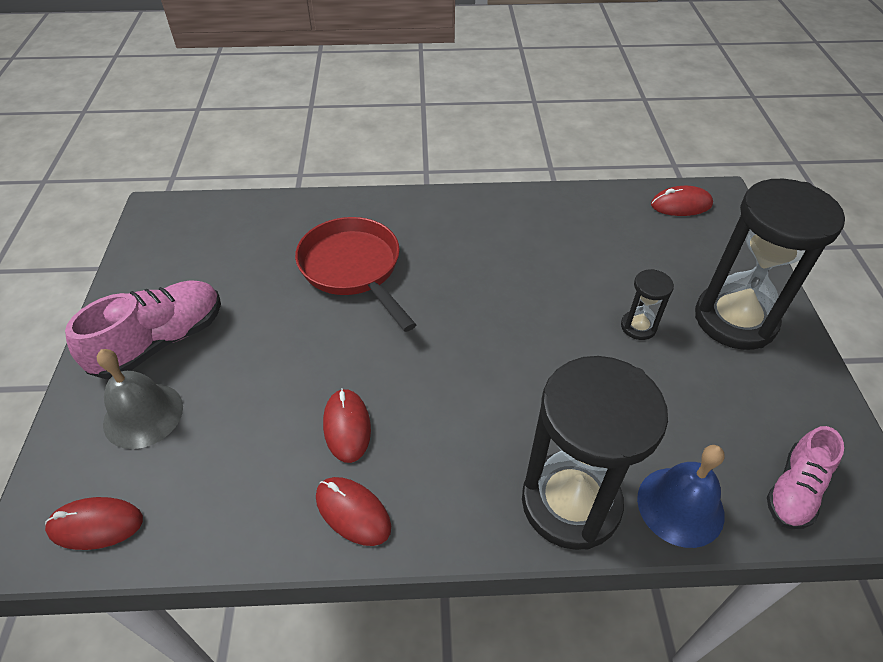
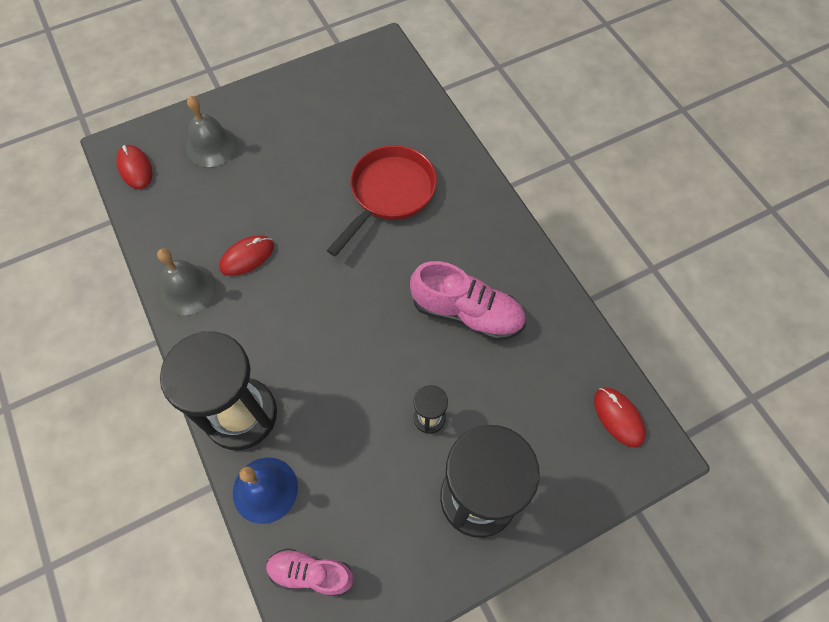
camera: 65 degrees right, 15 degrees up
pink shoe [65,280,221,379] -> pink shoe moved to [410,261,526,341]
red mouse [316,477,391,546] -> grey bell [157,248,216,315]

